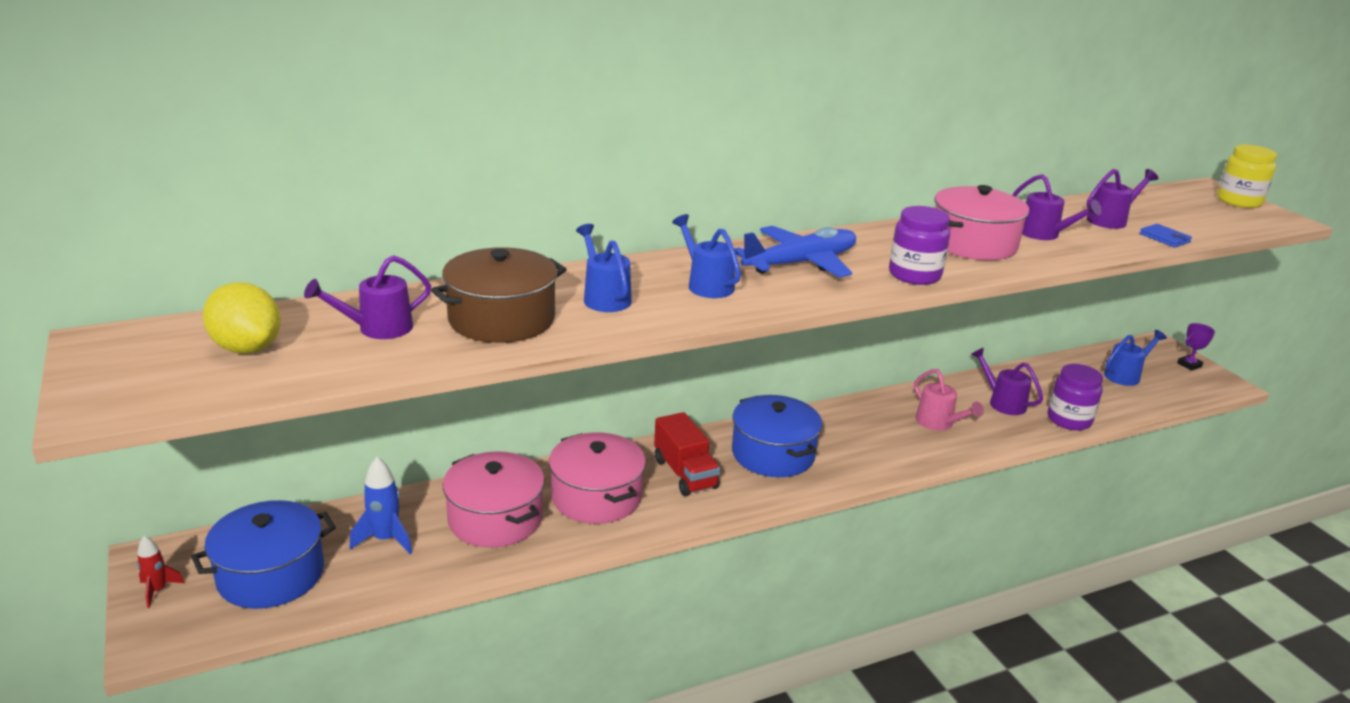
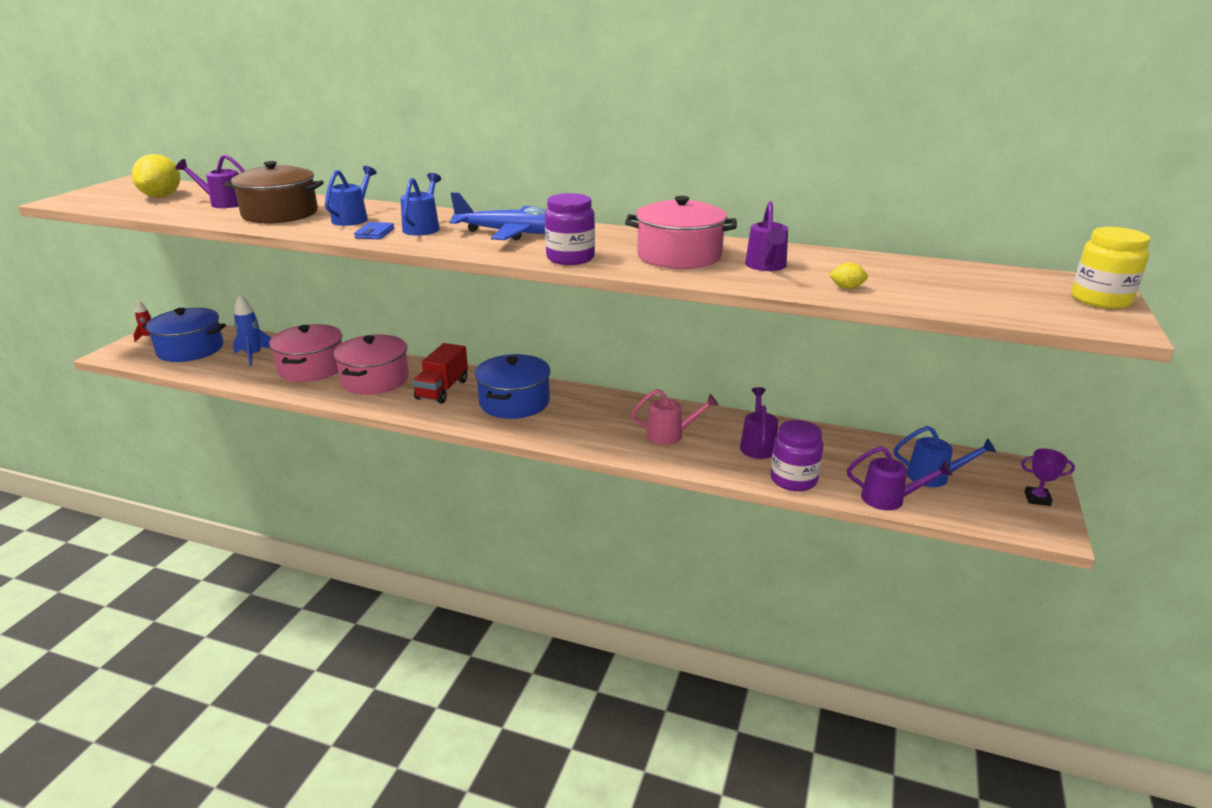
camera: 45 degrees right, 0 degrees up
pink watering can [914,369,984,431] -> pink watering can turned 105 degrees counterclockwise [631,389,718,445]
purple watering can [1087,169,1158,229] -> purple watering can moved to [847,446,953,510]
blue wallet [1140,224,1192,248] -> blue wallet moved to [354,222,394,240]
none -> yellow lemon [829,263,868,289]

